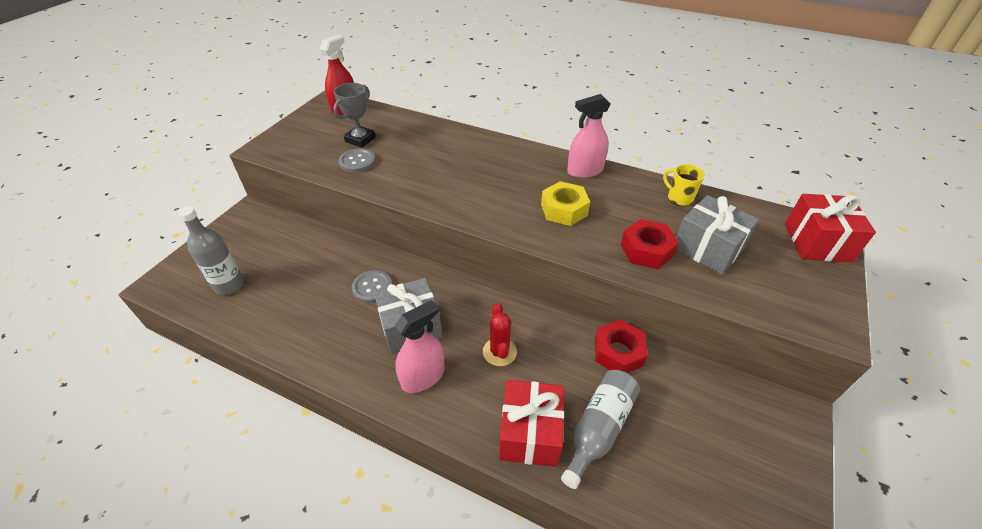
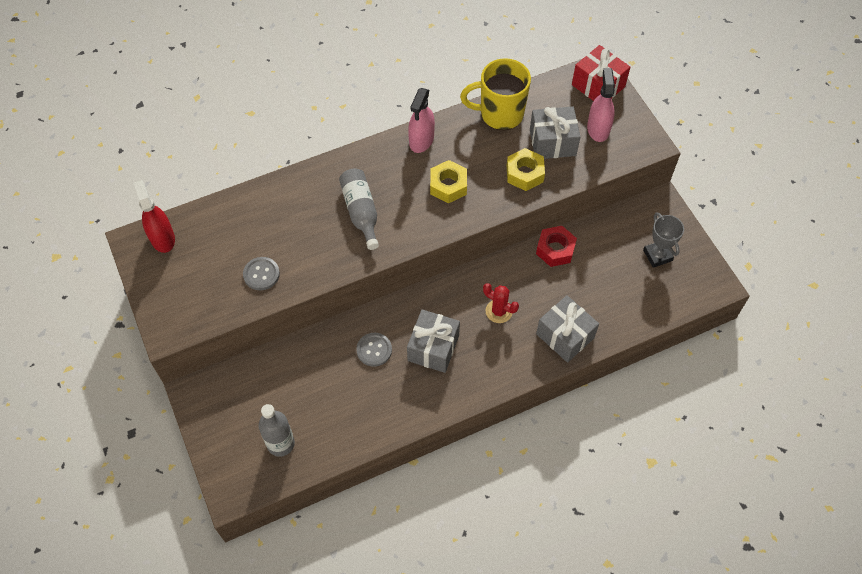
camera: 50 degrees left, 15 degrees up
grey trophy [333,83,376,148] -> grey trophy moved to [643,212,684,268]
pink spray bottle [395,300,445,393] -> pink spray bottle moved to [587,68,615,142]
red gift [499,380,564,467] -> grey gift [536,295,599,363]
grey bottle [561,370,640,489] -> grey bottle moved to [339,169,379,250]
red nut [621,219,679,269] -> yellow nut [507,148,545,191]
yellow mug [663,164,705,206] -> yellow mug [460,58,531,130], size x2.04

